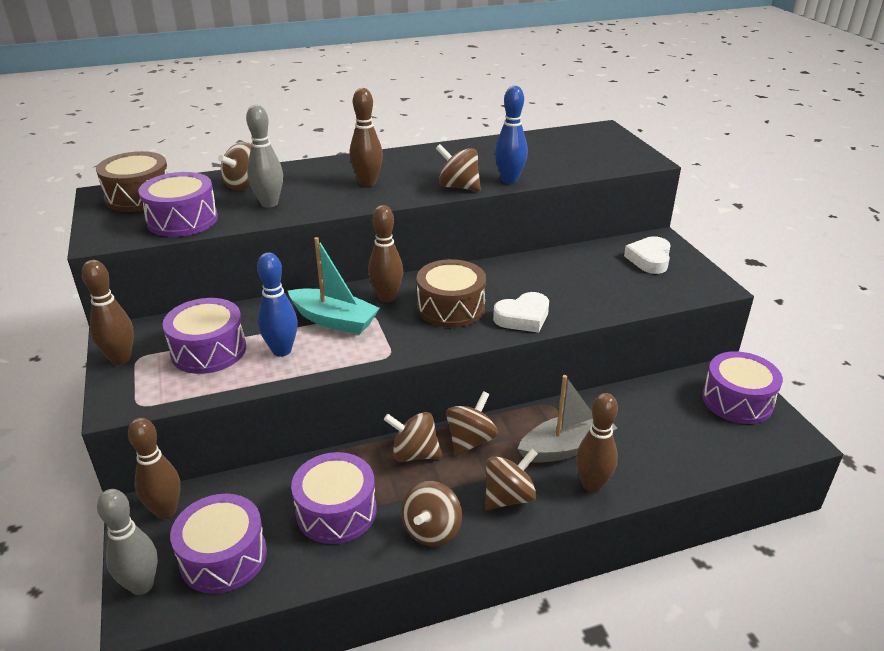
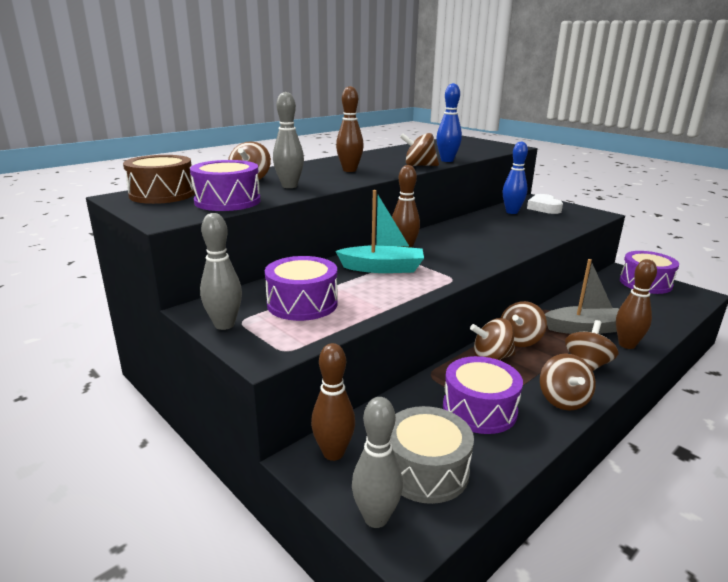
camera: 25 degrees left, 10 degrees down
brown bowling pin [82,260,134,365] -> grey bowling pin [200,213,242,330]
purple drum [170,494,267,594] -> grey drum [391,406,474,504]
blue bowling pin [257,252,298,357] -> blue bowling pin moved to [503,141,528,214]
brown drum [417,259,486,328] -> none
brown spinning top [446,391,498,456] -> brown spinning top turned 150 degrees counterclockwise [501,301,547,347]
white heart [493,292,549,333] -> none
grey boat [518,375,617,463] -> grey boat turned 45 degrees clockwise [545,259,619,334]

